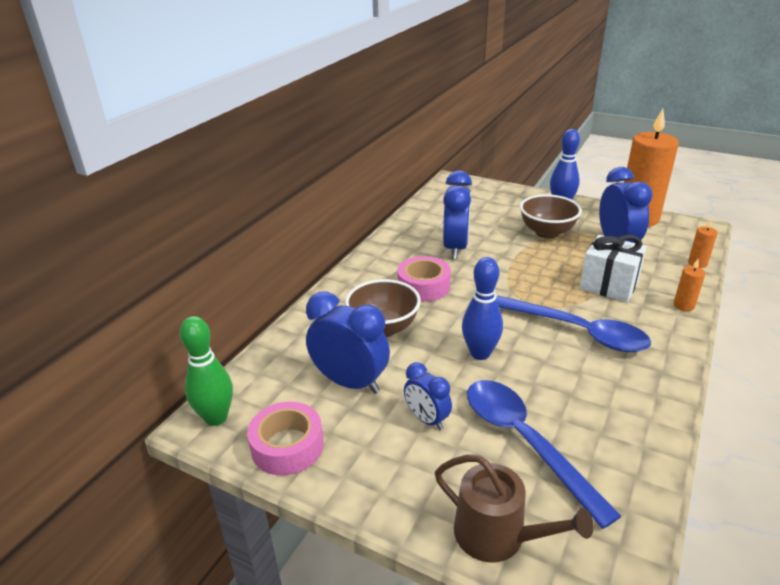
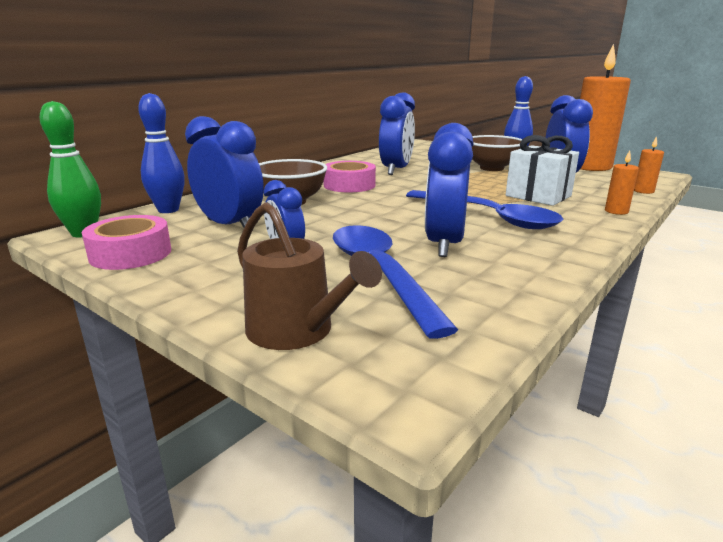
camera: 10 degrees right, 10 degrees down
blue bowling pin [462,257,503,360] -> blue bowling pin moved to [138,93,185,213]
none -> blue clock [425,123,474,257]

